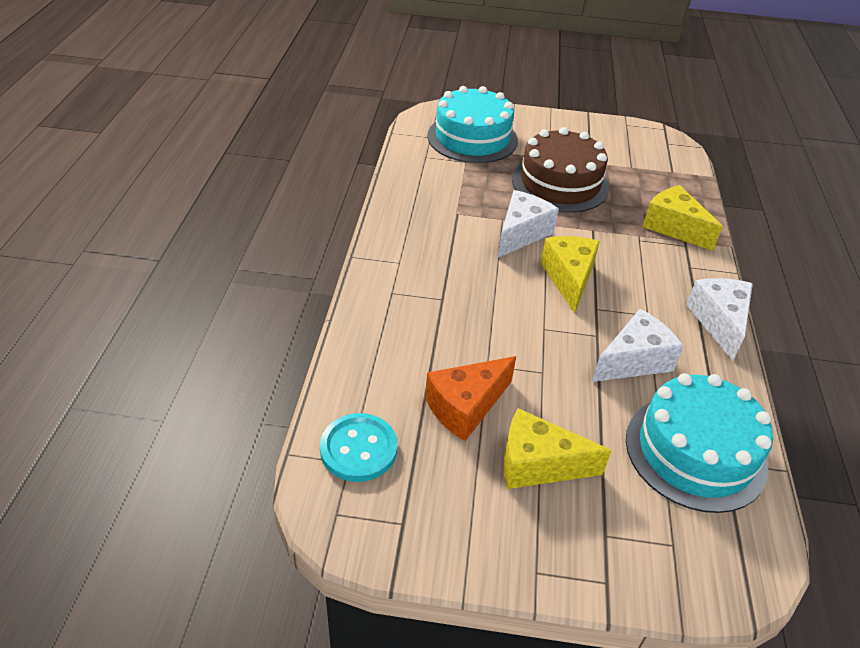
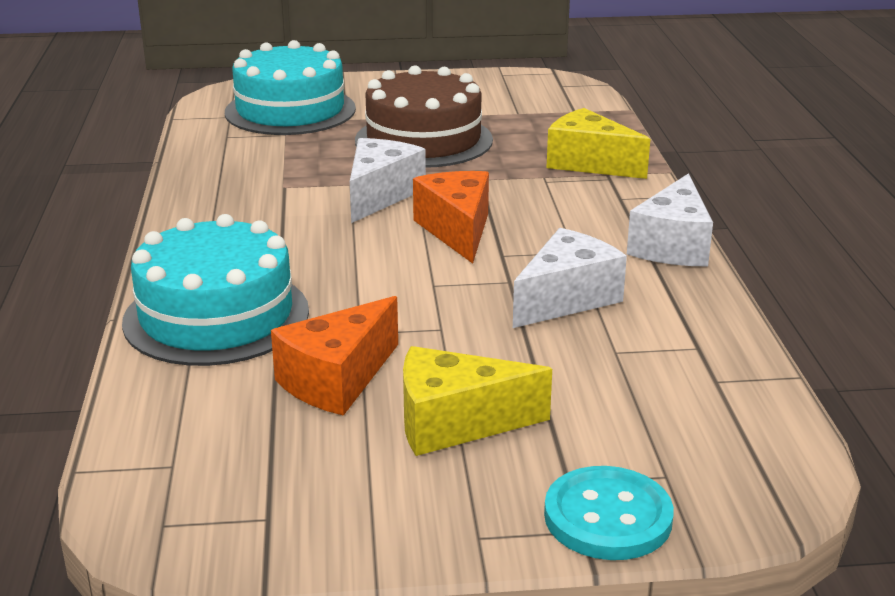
camera: 10 degrees left, 15 degrees down
turquoise button [320,413,397,482] -> turquoise button moved to [544,466,674,560]
yellow cheese [541,236,600,313] -> orange cheese [413,171,489,264]
turquoise cake [626,373,773,513] -> turquoise cake moved to [122,214,309,366]
white cheese [686,278,753,361] -> white cheese turned 150 degrees counterclockwise [627,173,713,266]

